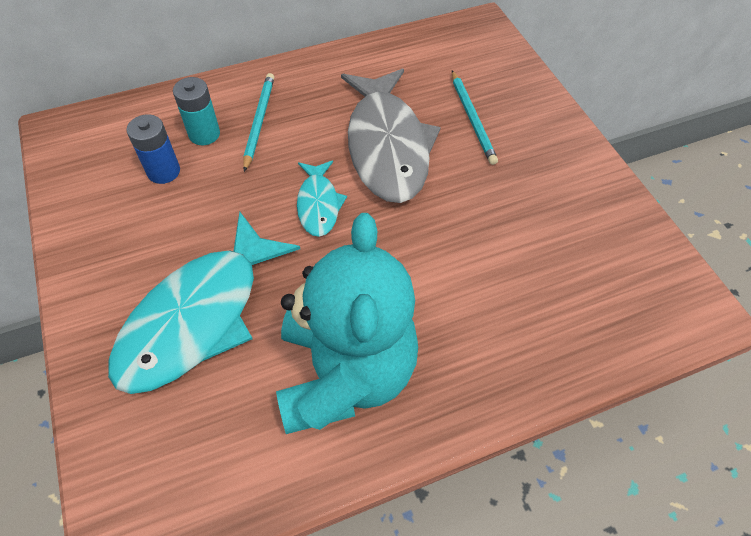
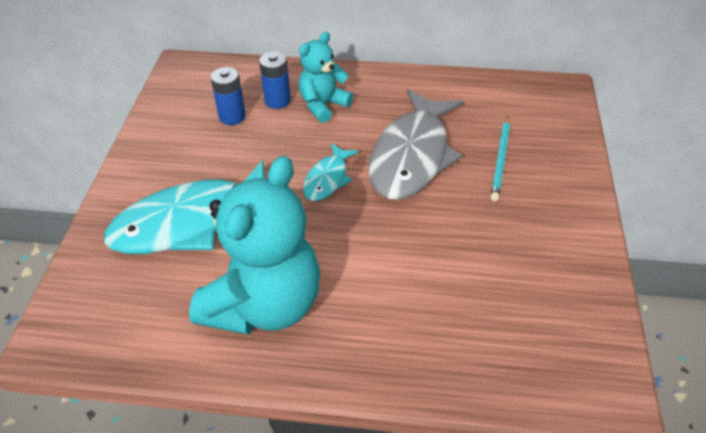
camera: 30 degrees right, 10 degrees down
turquoise battery [173,77,220,145] -> blue battery [259,52,291,109]
turquoise pencil [243,73,274,172] -> turquoise teddy bear [299,32,354,123]

